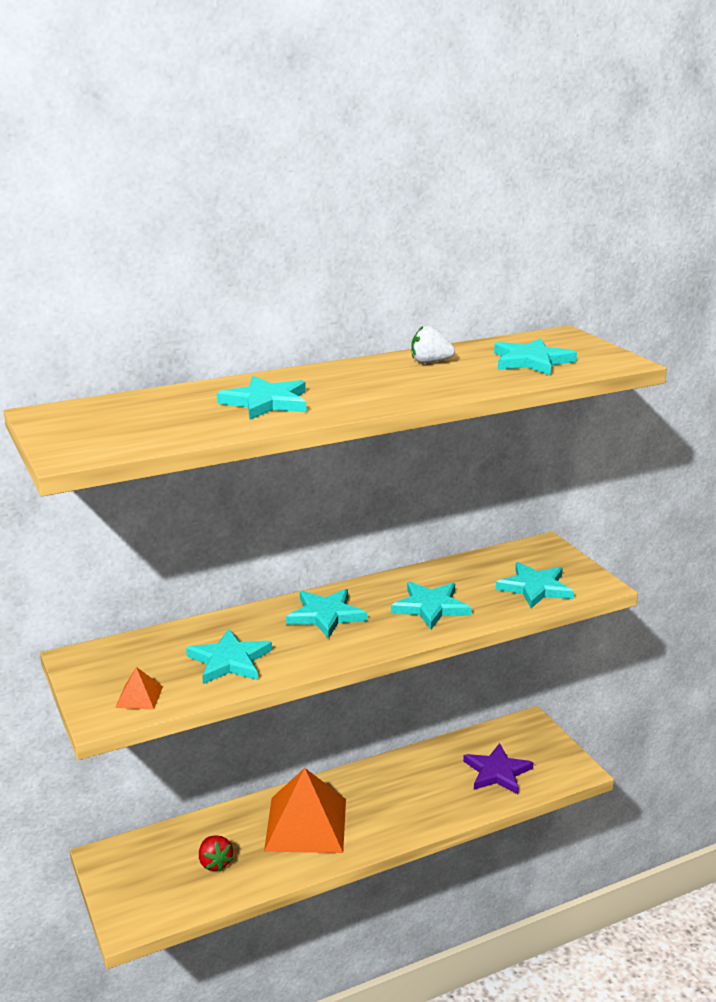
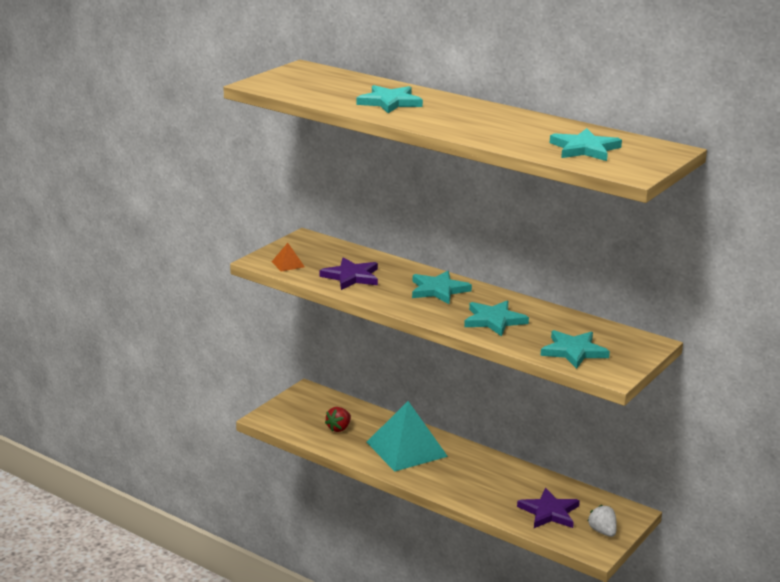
camera: 60 degrees right, 0 degrees up
turquoise star [186,629,272,684] -> purple star [319,257,378,290]
orange pyramid [264,768,346,853] -> turquoise pyramid [367,401,448,472]
white strawberry [411,326,455,363] -> white strawberry moved to [588,505,617,537]

